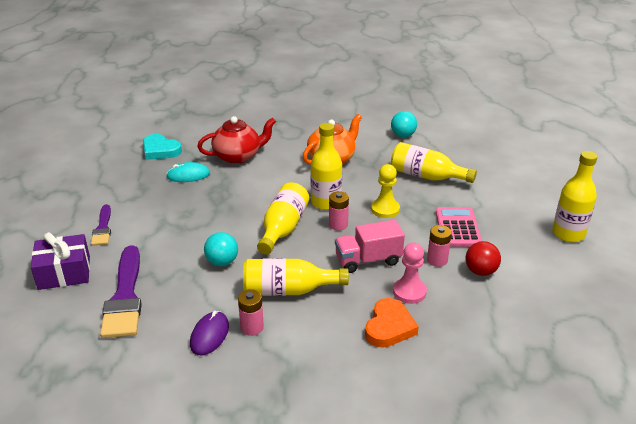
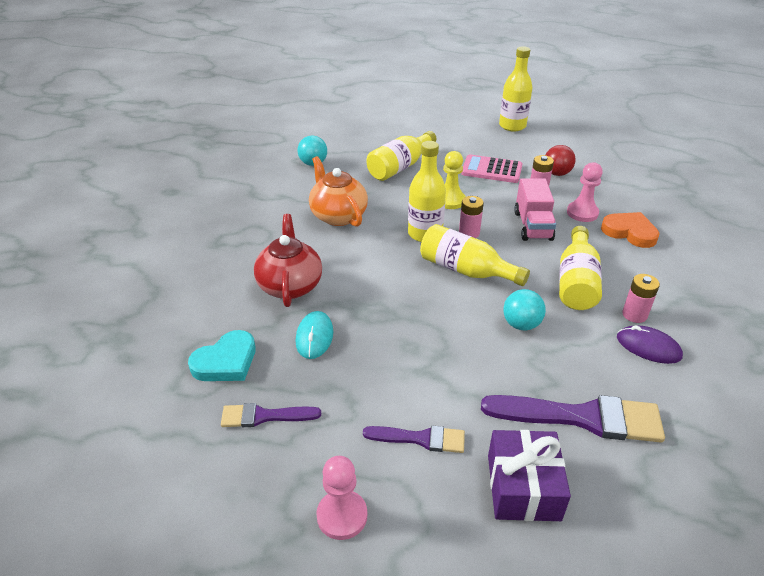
camera: 75 degrees left, 5 degrees up
none -> purple brush [221,403,321,427]
none -> pink pawn [316,456,367,540]

